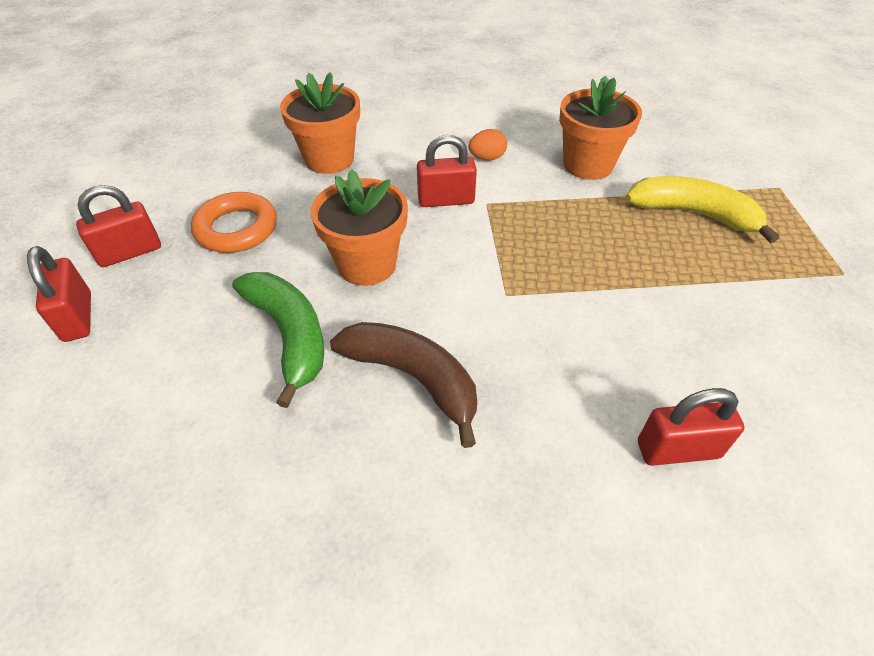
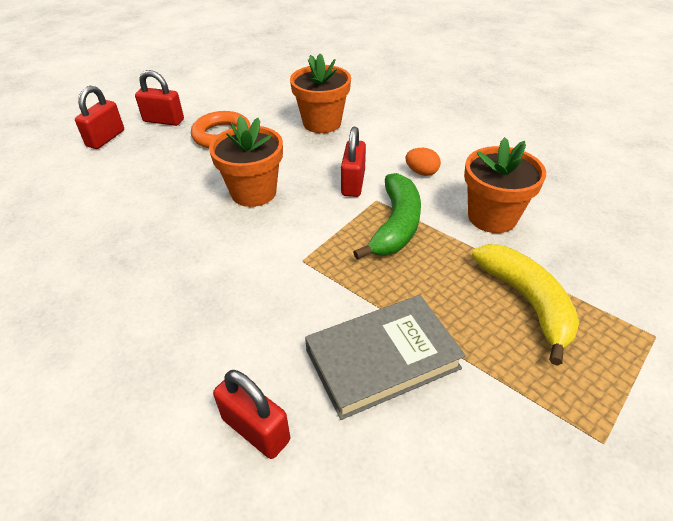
camera: 45 degrees right, 5 degrees down
green banana [232,272,324,408] -> green banana moved to [353,173,421,260]
brown banana [330,322,477,448] -> none
red padlock [417,135,477,207] -> red padlock turned 60 degrees clockwise [341,127,366,197]
none -> grey book [305,295,466,420]

